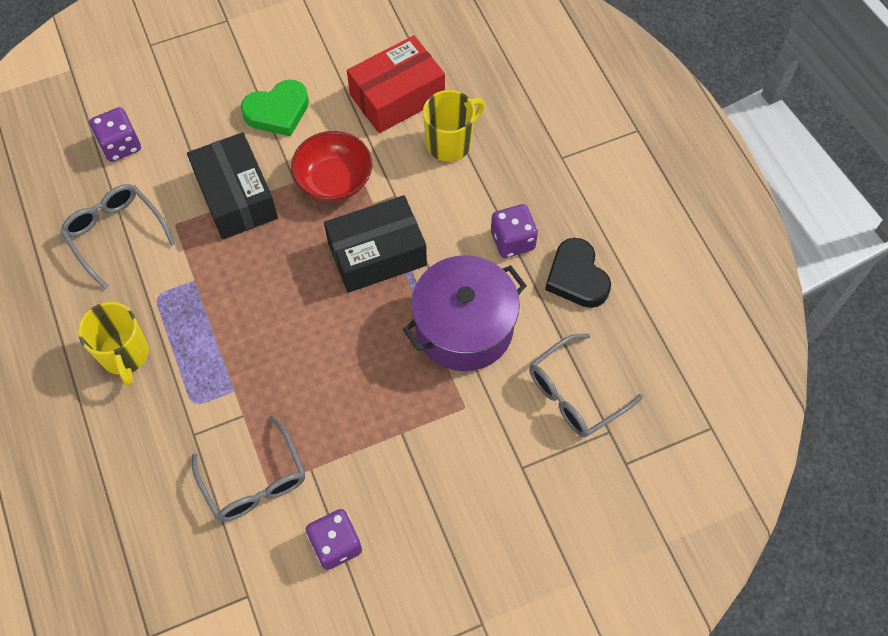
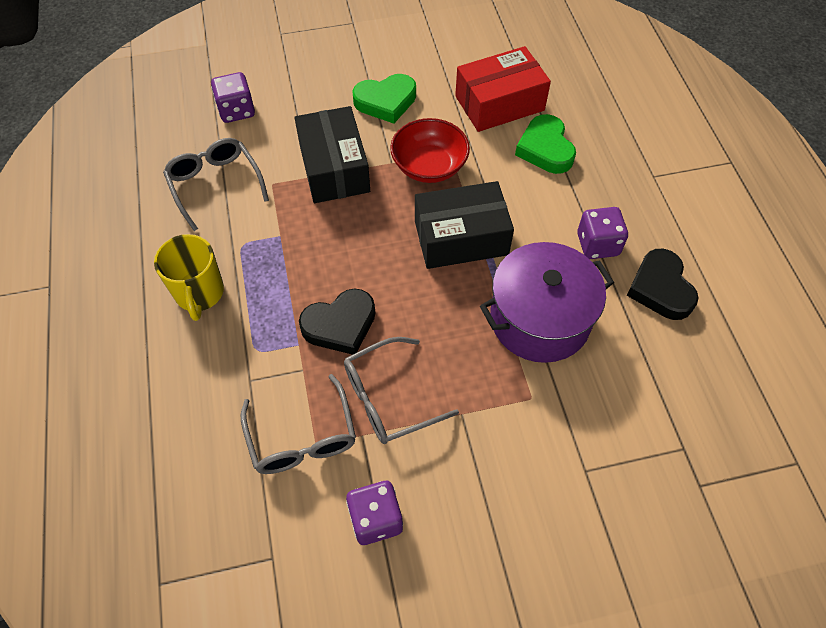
camera: 10 degrees right, 5 degrees down
yellow mug [423,90,485,162] -> green heart [515,114,576,174]
grey glasses [529,333,643,438] -> grey glasses moved to [344,337,459,444]
none -> black heart [299,289,375,355]

